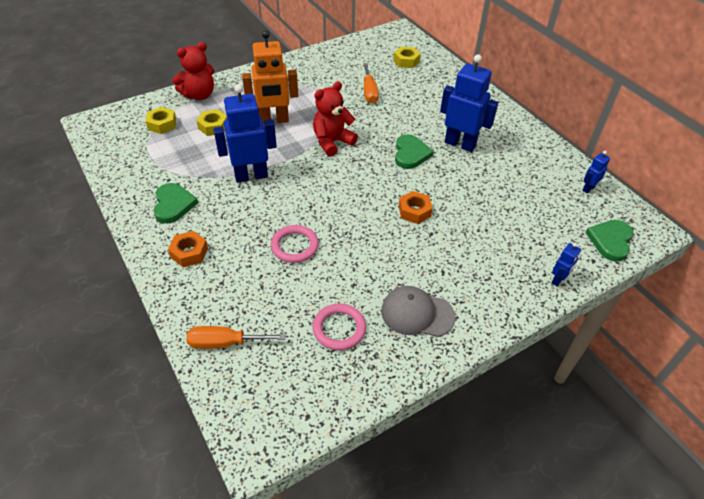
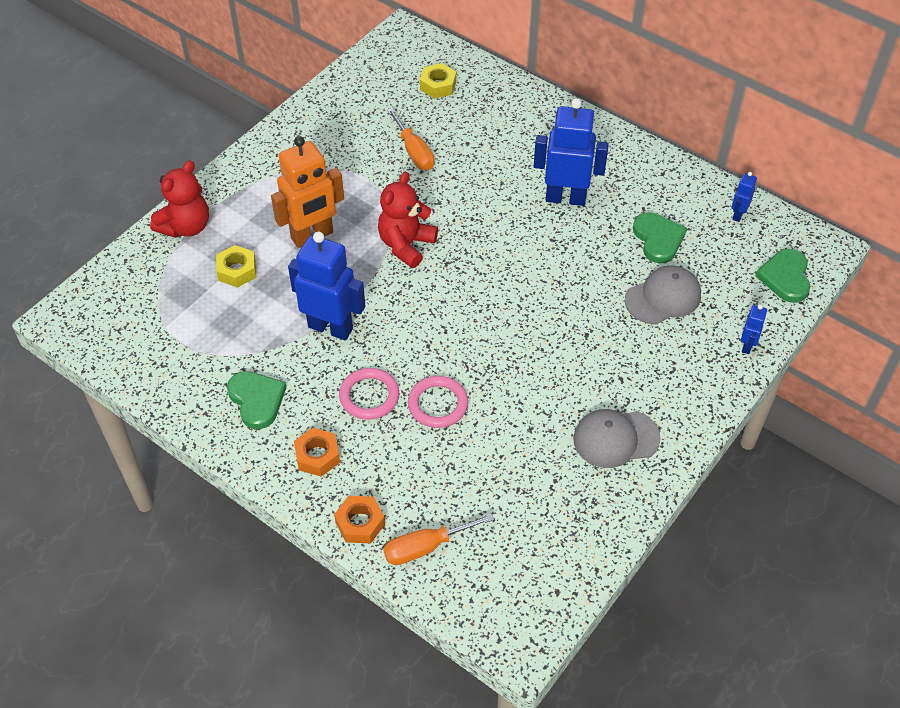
camera: 20 degrees left, 5 degrees up
yellow nut [146,107,176,134] -> none
blue robot [213,84,277,183] -> blue robot turned 60 degrees clockwise [288,232,365,340]
pink ring [312,303,366,350] -> pink ring moved to [339,368,399,420]
green heart [395,134,434,169] -> green heart moved to [633,212,687,263]
orange nut [399,191,433,224] -> orange nut moved to [334,496,385,543]
none -> grey cap [625,265,701,324]

